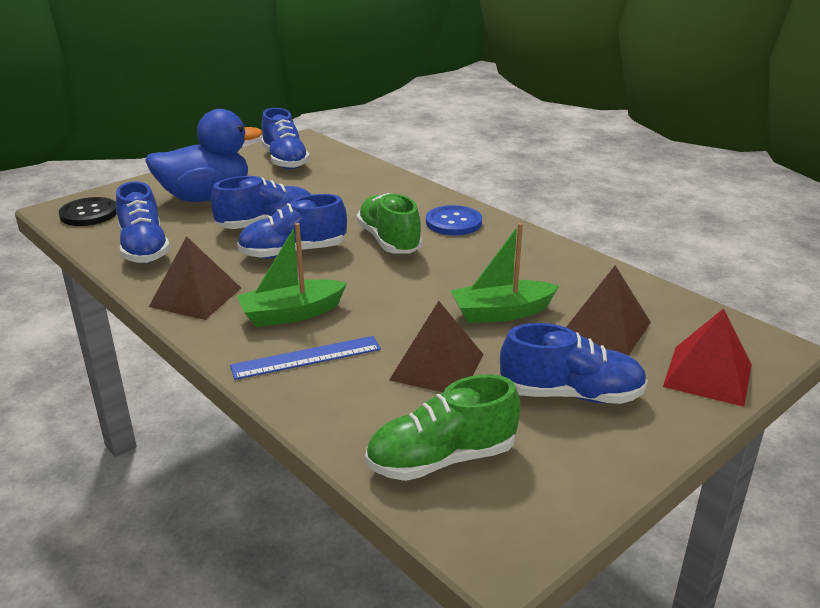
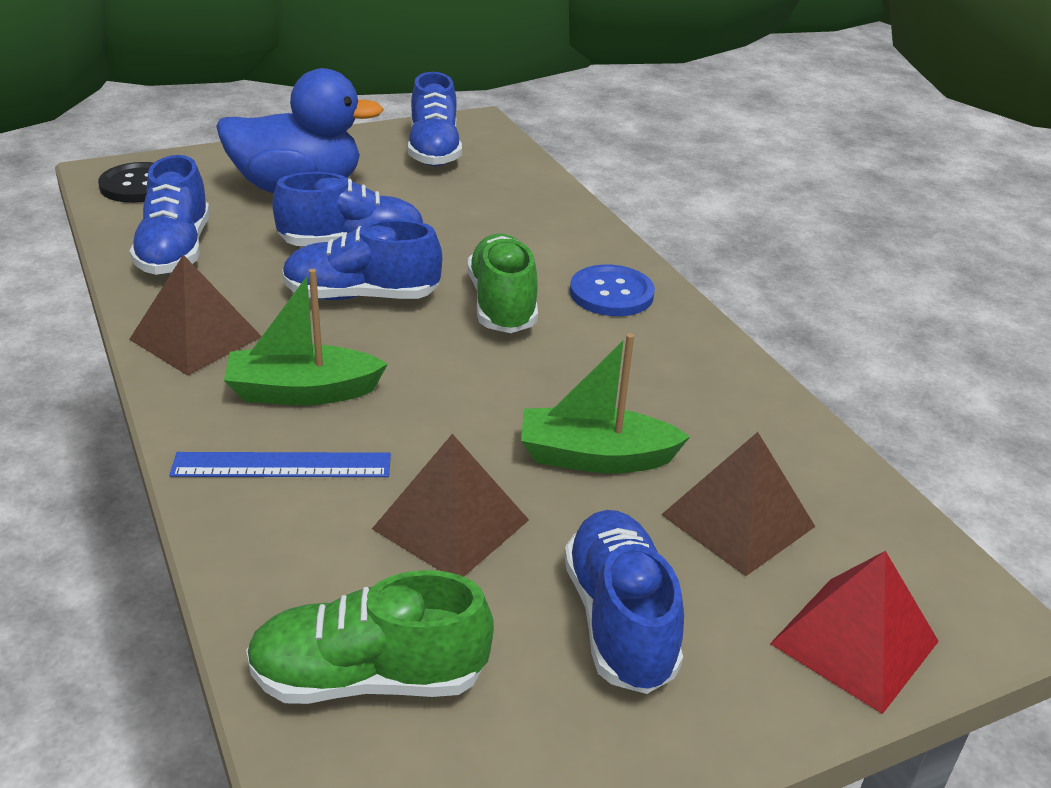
camera: 15 degrees right, 5 degrees up
blue shoe [500,323,647,404] -> blue shoe turned 120 degrees counterclockwise [564,510,684,694]

